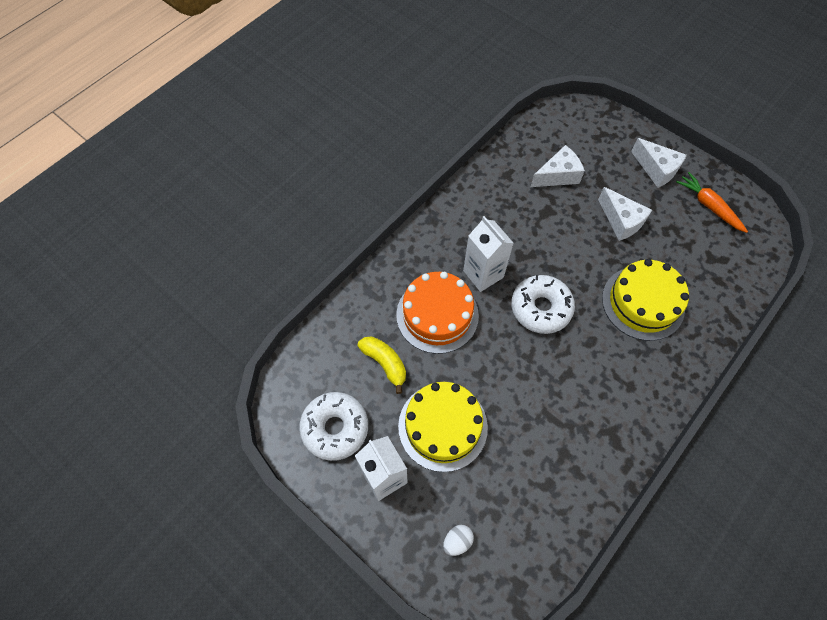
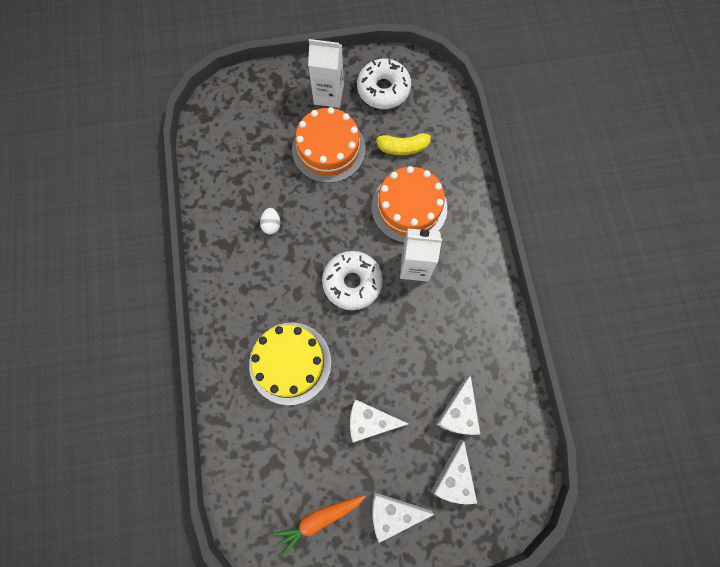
camera: 130 degrees right, 10 degrees up
yellow cake [398,382,488,472] -> orange cake [292,107,365,183]
white egg [443,525,474,556] -> white egg moved to [260,208,280,234]
orange carrot [676,172,748,233] -> orange carrot turned 150 degrees clockwise [272,495,366,557]
none -> white cheese [431,440,477,504]

